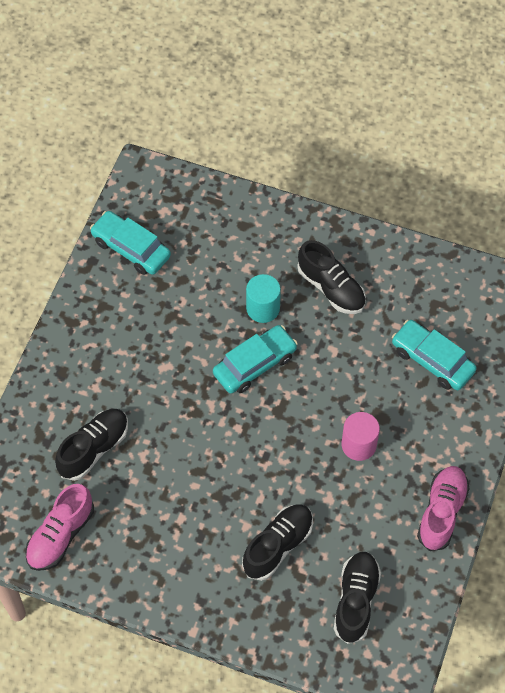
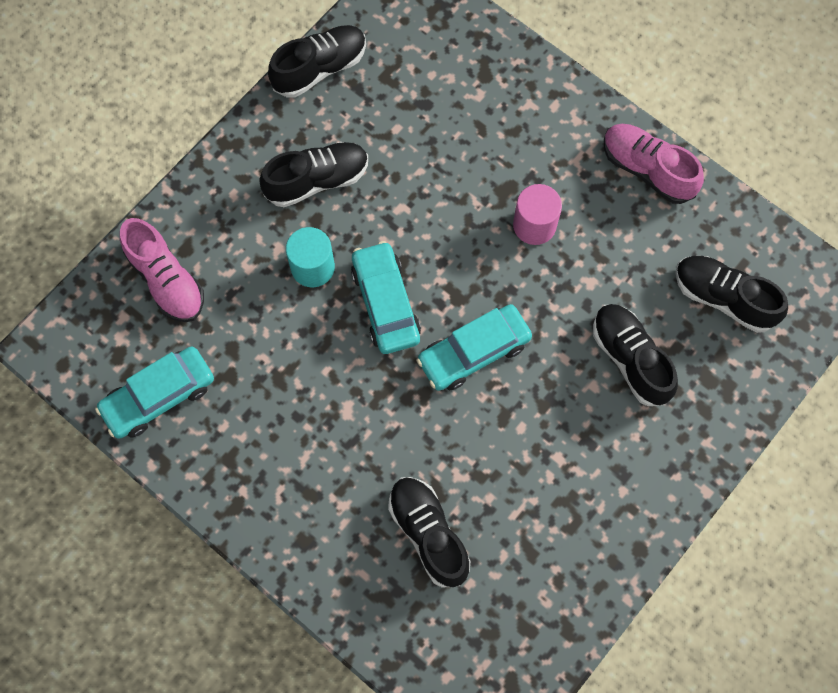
camera: 70 degrees left, 10 degrees up
pink shoe [25,484,94,571] -> pink shoe moved to [120,218,204,322]
turquoise car [392,320,477,390] -> turquoise car moved to [416,304,532,391]
none -> black shoe [268,25,366,98]

